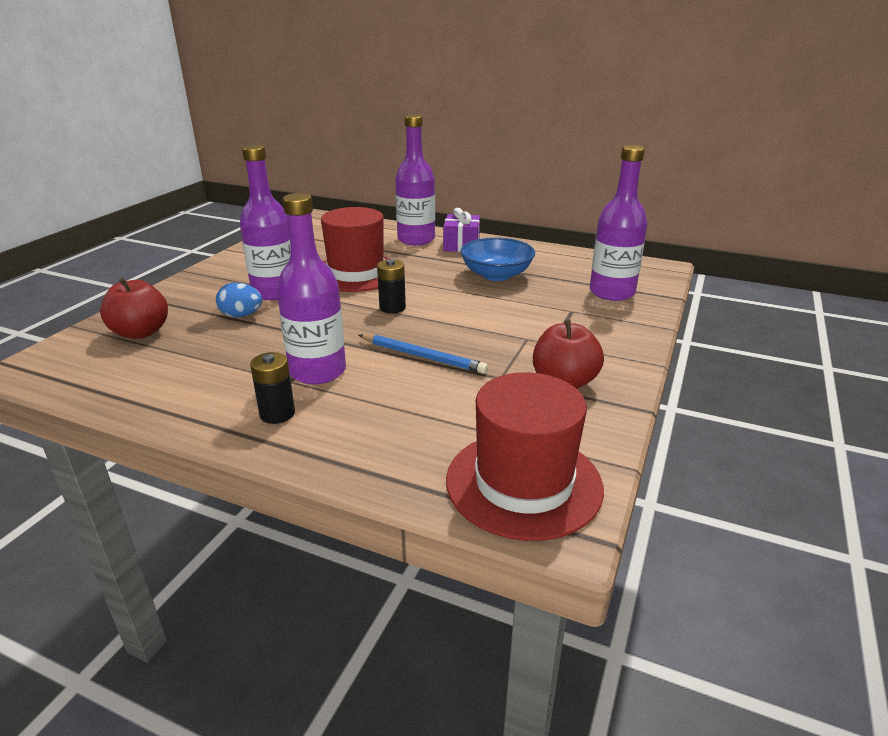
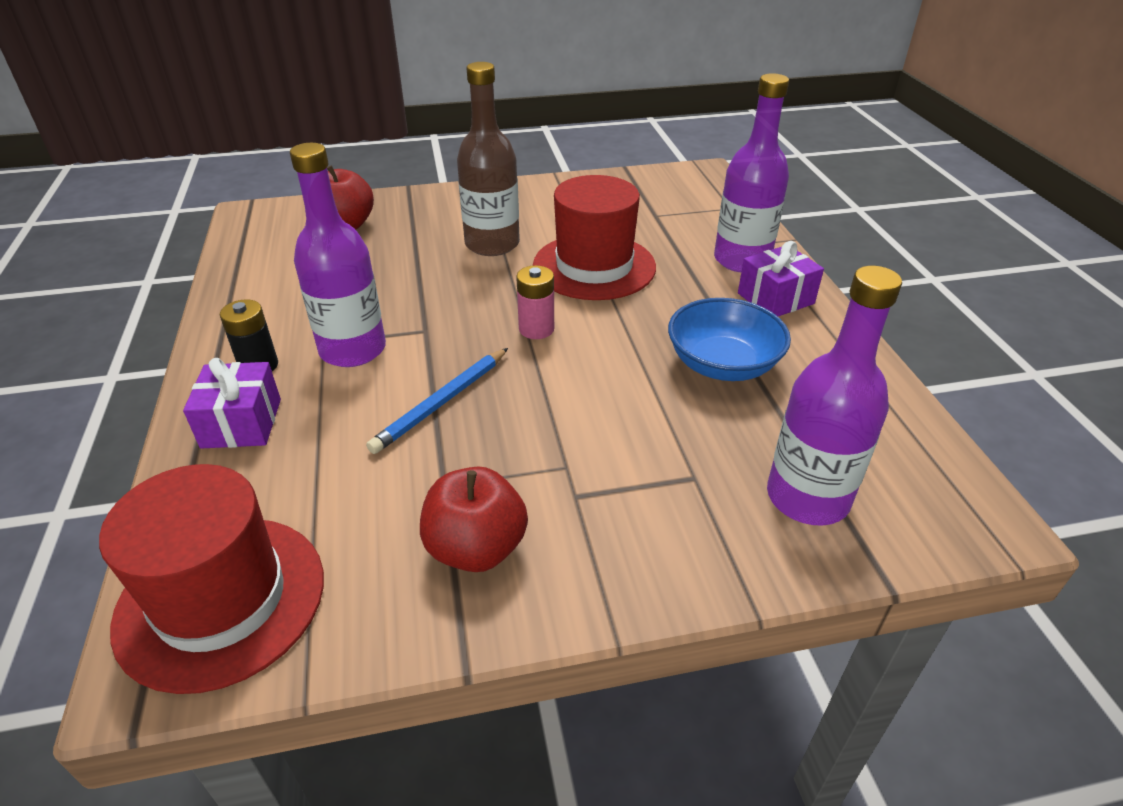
camera: 55 degrees right, 10 degrees up
blue egg [216,283,262,317] -> none
purple bottle [240,144,291,300] -> brown bottle [457,62,520,256]
blue pencil [359,334,488,374] -> blue pencil turned 45 degrees clockwise [366,348,508,454]
black battery [377,259,406,314] -> pink battery [516,265,554,339]
none -> purple gift [183,358,281,449]

